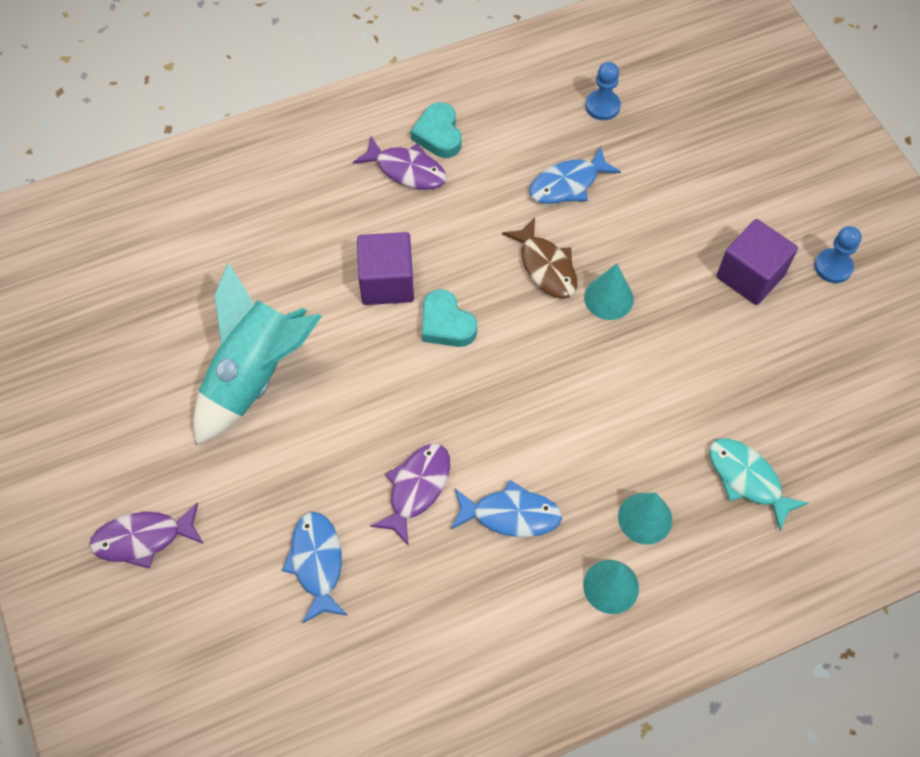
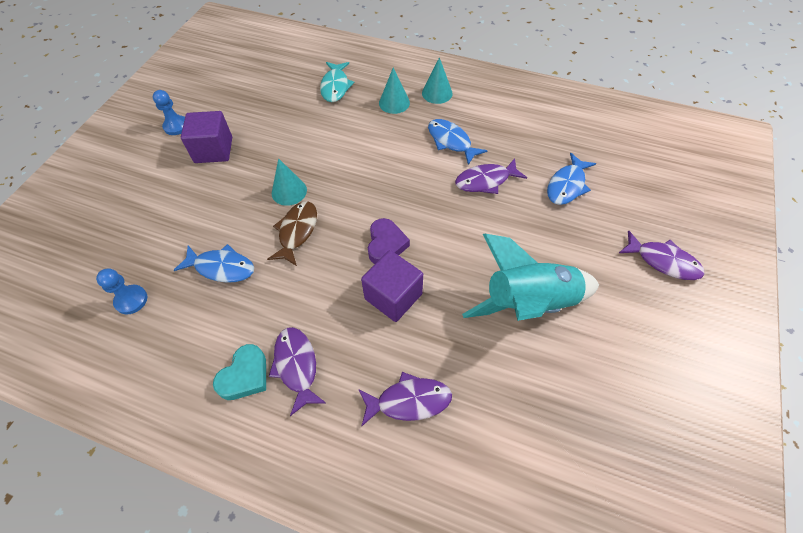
camera: 135 degrees left, 5 degrees down
turquoise heart [422,289,477,347] -> purple heart [368,218,410,264]
none -> purple fish [358,372,452,426]

